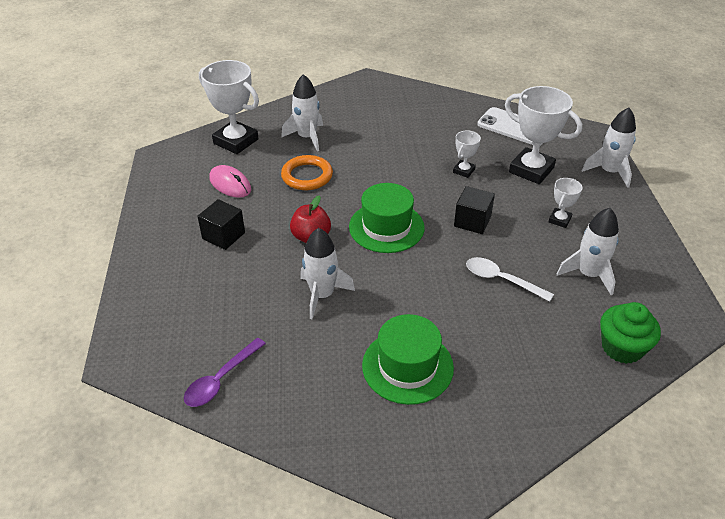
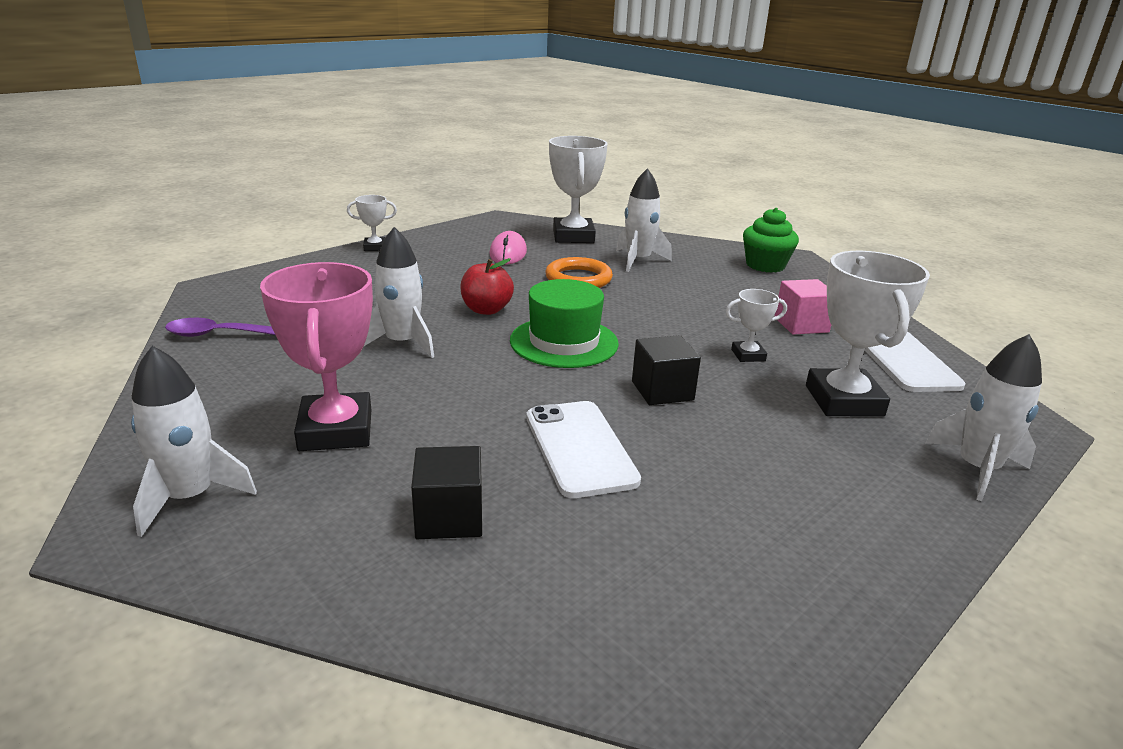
camera: 50 degrees right, 15 degrees down
black cube [197,199,245,250] -> black cube moved to [411,446,482,539]
green hat [362,314,454,405] -> pink trophy [260,262,373,451]
white spoon [466,257,554,302] -> white phone [526,401,641,498]
white trophy [549,178,582,228] -> white trophy moved to [347,195,397,251]
white rocket [557,208,619,295] -> white rocket moved to [131,346,257,537]
green cupcake [600,302,661,364] -> green cupcake moved to [743,208,799,273]
none -> pink cube [774,279,831,335]

